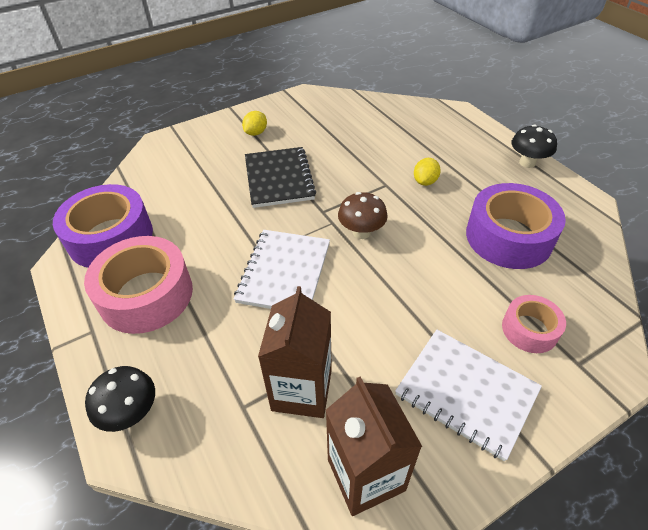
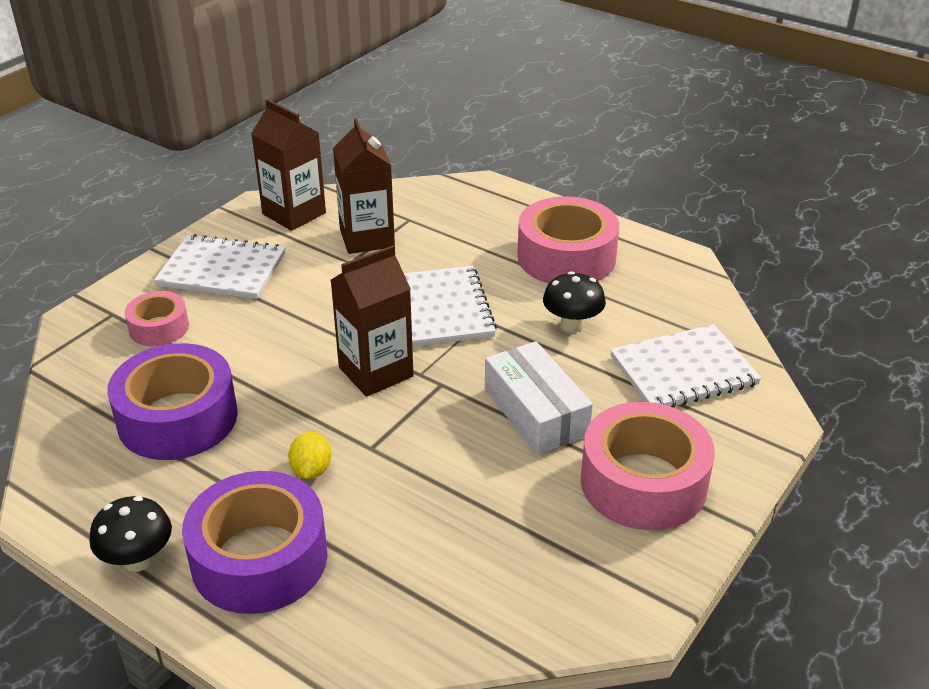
camera: 155 degrees right, 10 degrees down
purple tape [53,184,153,268] -> purple tape moved to [182,471,328,614]
black mushroom [85,366,155,432] -> black mushroom moved to [543,271,606,333]
yellow lemon [242,111,267,136] -> pink tape [581,402,715,530]
black notebook [245,147,316,208] -> white box [485,341,593,455]
brown mushroom [338,192,388,239] -> brown carton [331,245,414,397]
none -> white notebook [610,324,761,408]

